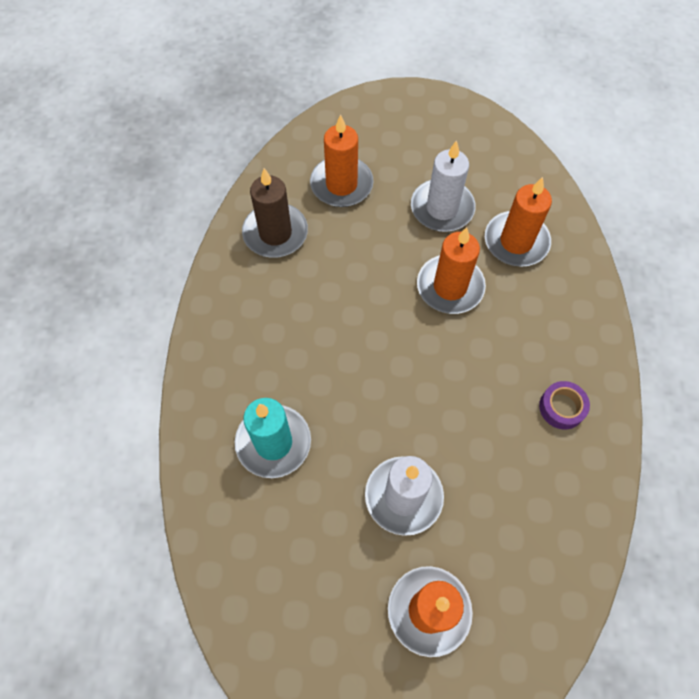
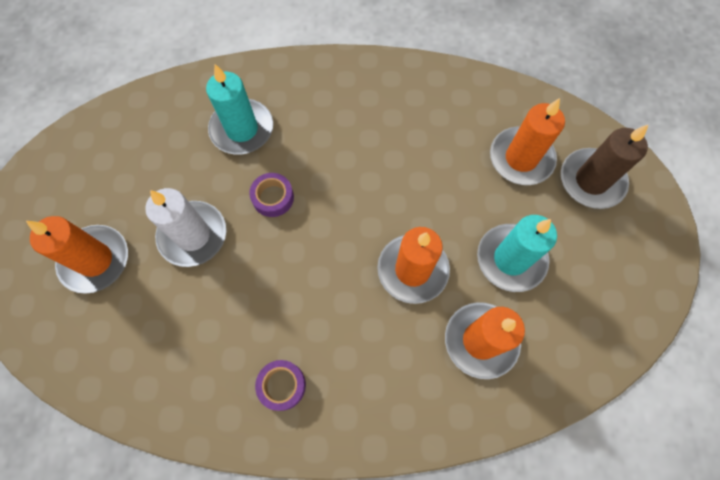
camera: 85 degrees right, 5 degrees up
brown candle [242,168,308,258] -> brown candle moved to [561,124,649,209]
white candle [411,140,476,232] -> turquoise candle [477,215,557,292]
none -> purple tape [249,173,294,217]

